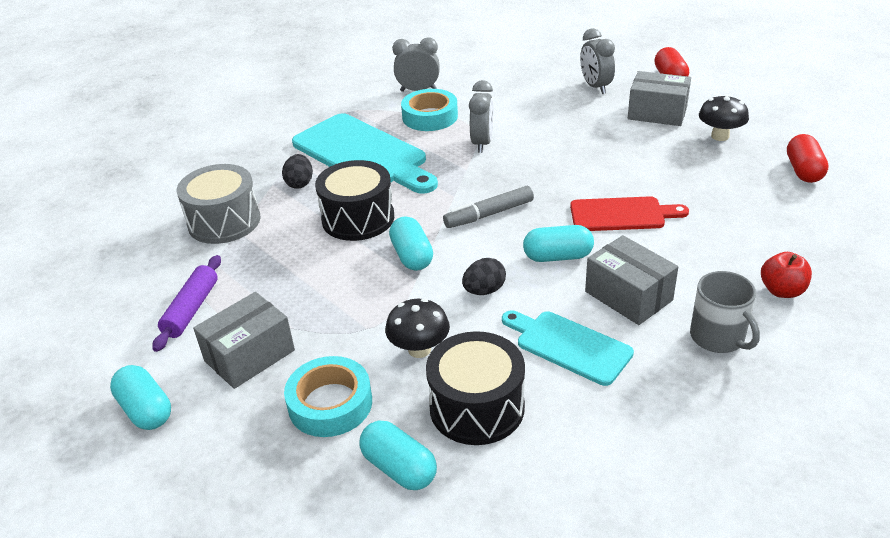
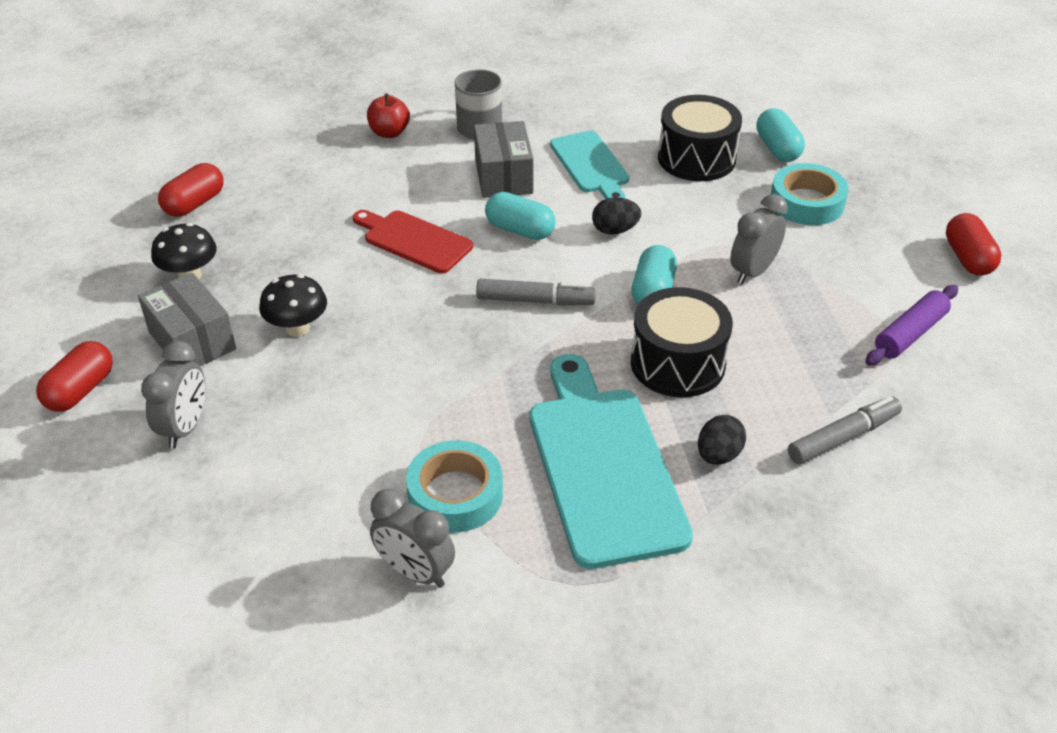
camera: 150 degrees left, 5 degrees up
turquoise capsule [110,365,171,430] -> red capsule [946,213,1001,276]
grey drum [176,164,261,244] -> grey marker [788,396,902,465]
grey box [193,292,295,389] -> none
black mushroom [385,298,450,358] -> black mushroom moved to [259,274,327,337]
grey clock [469,80,493,153] -> grey clock moved to [730,194,788,284]

